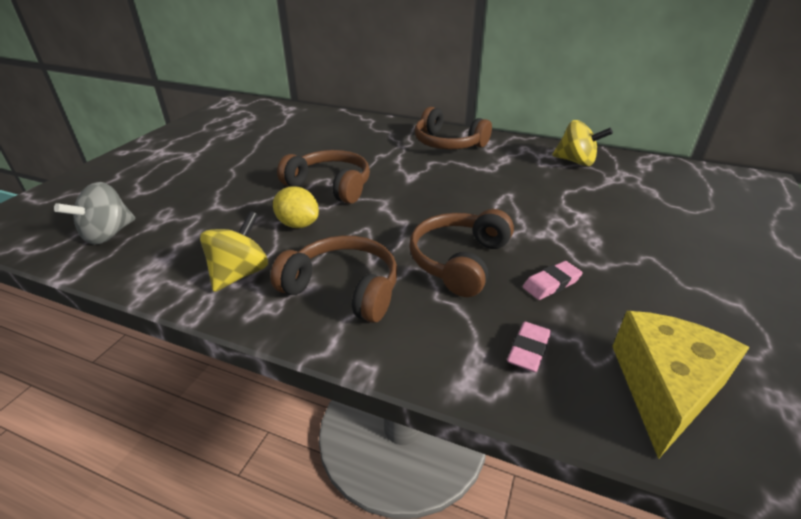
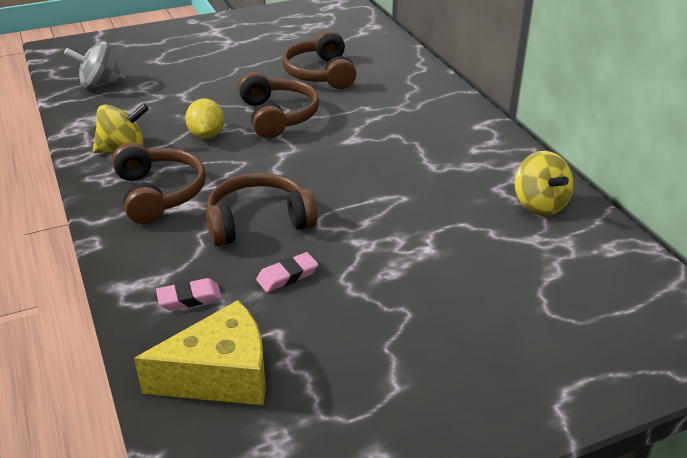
camera: 45 degrees right, 0 degrees up
brown headphones [415,107,492,149] -> brown headphones moved to [282,30,356,89]
pink eraser [523,261,583,300] -> pink eraser turned 45 degrees counterclockwise [256,252,318,292]

